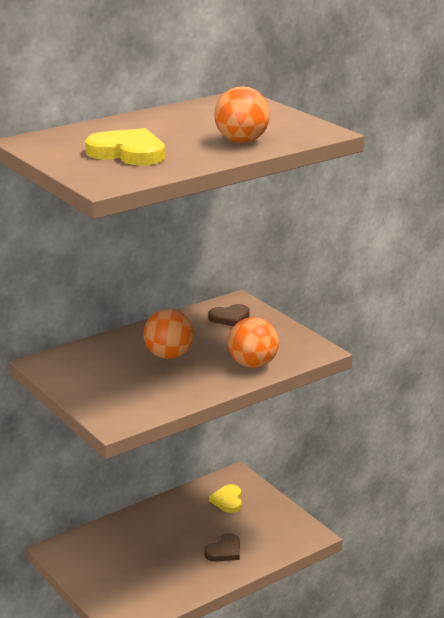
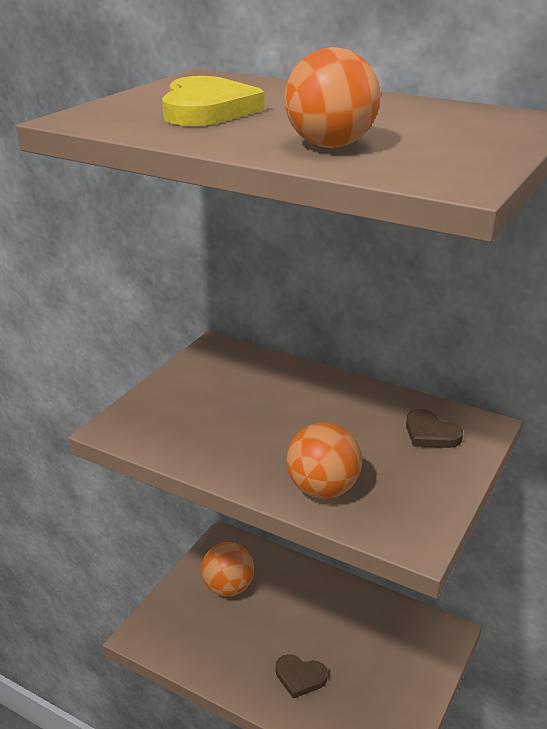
camera: 65 degrees right, 5 degrees up
orange ball [144,309,194,359] -> orange ball moved to [201,542,254,597]
yellow heart [209,484,242,513] -> none

